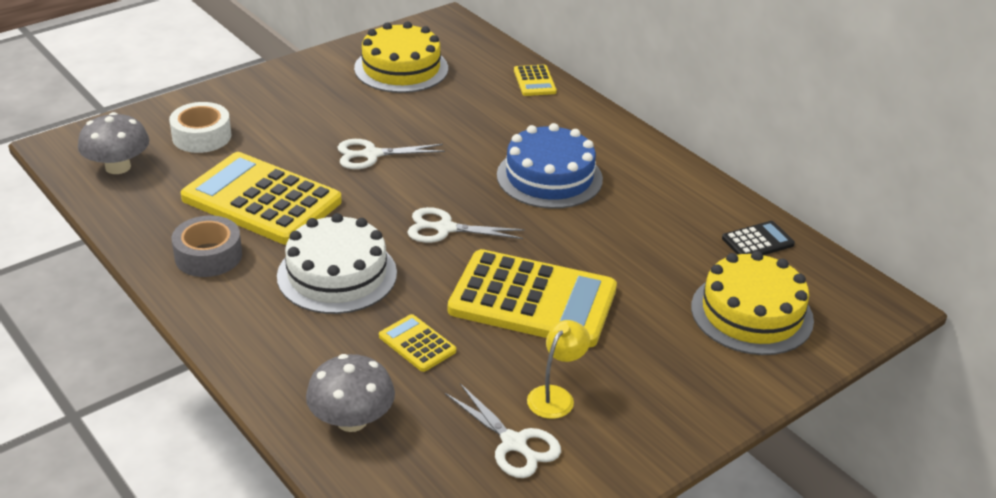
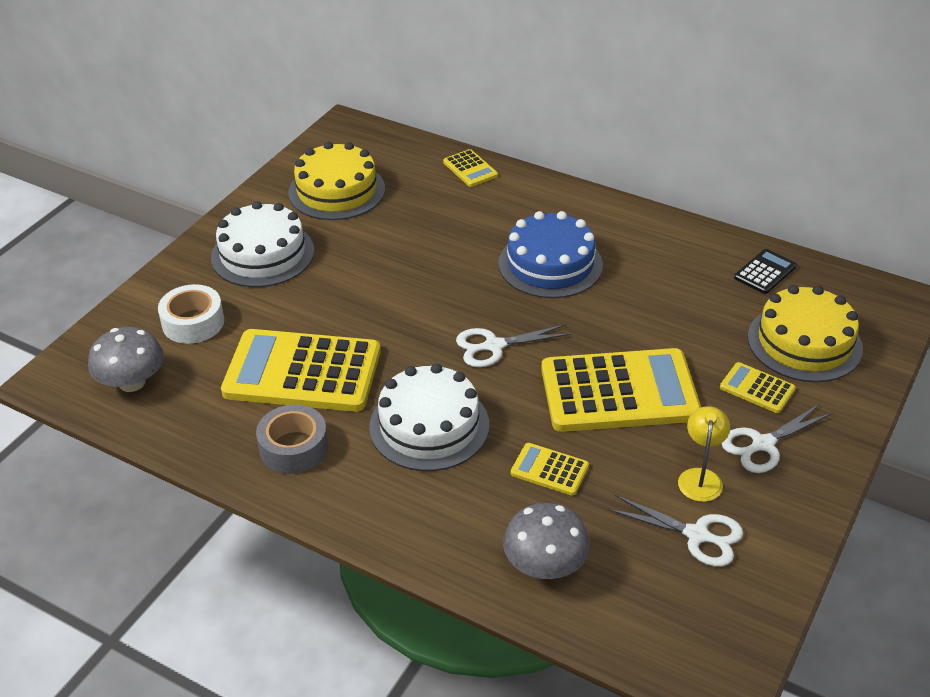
camera: 20 degrees left, 5 degrees up
white scissors [338,139,445,169] -> white scissors moved to [721,404,832,473]
none -> white cake [211,201,314,287]
none -> yellow calculator [720,362,796,413]

